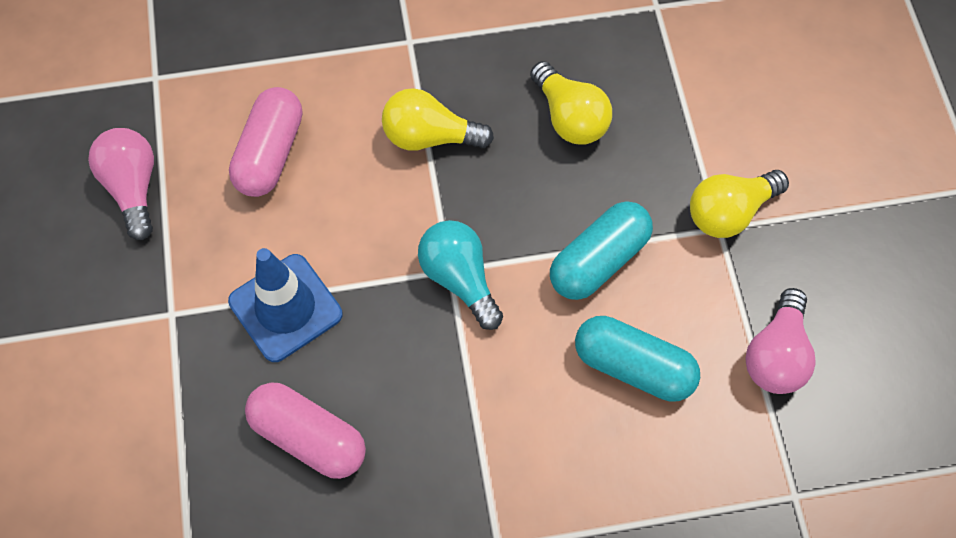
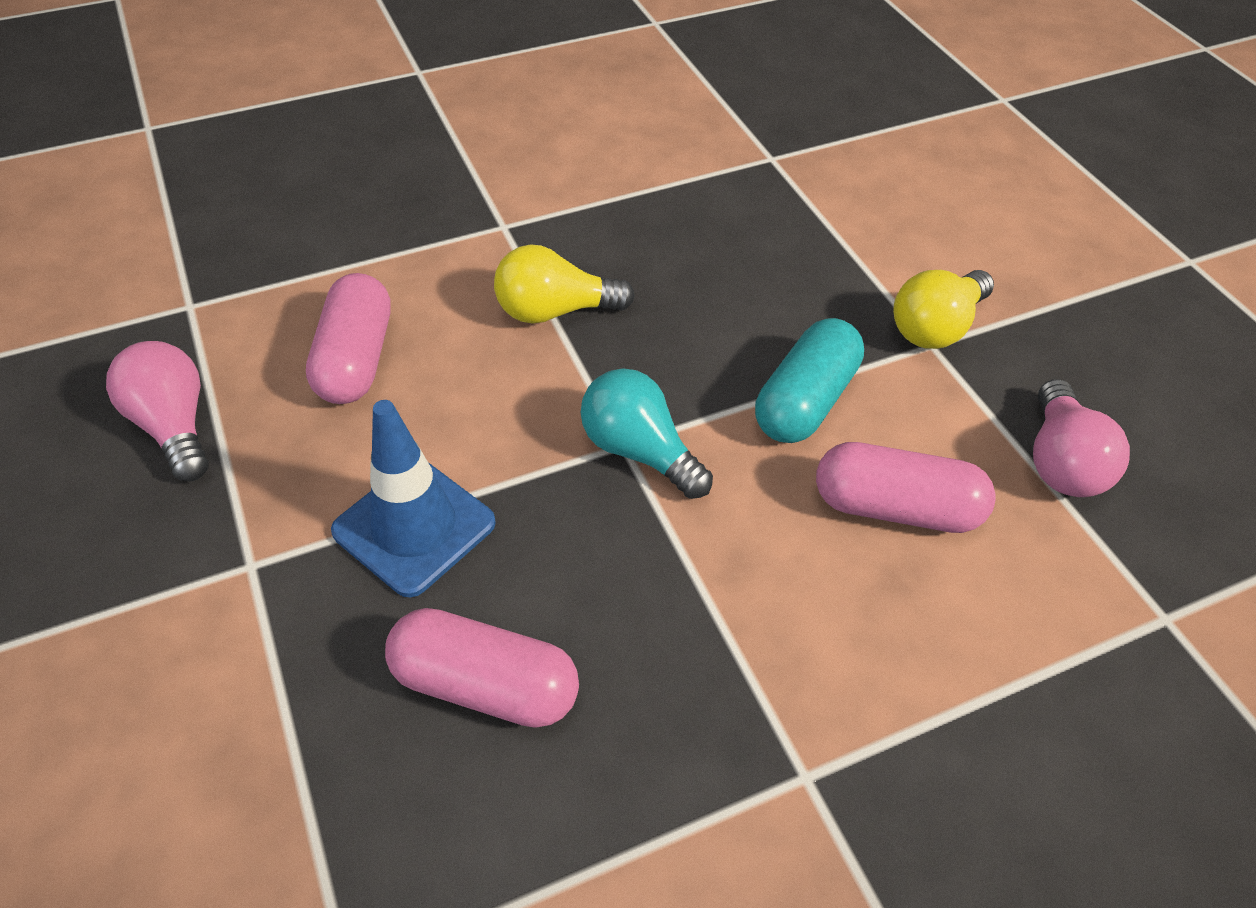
camera: 15 degrees left, 15 degrees down
yellow light bulb [530,61,612,145] -> none
turquoise capsule [575,316,700,402] -> pink capsule [816,442,996,533]

